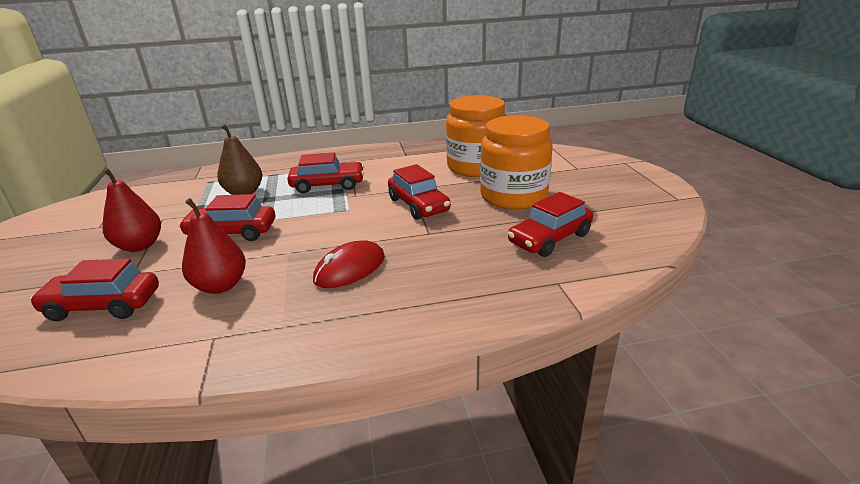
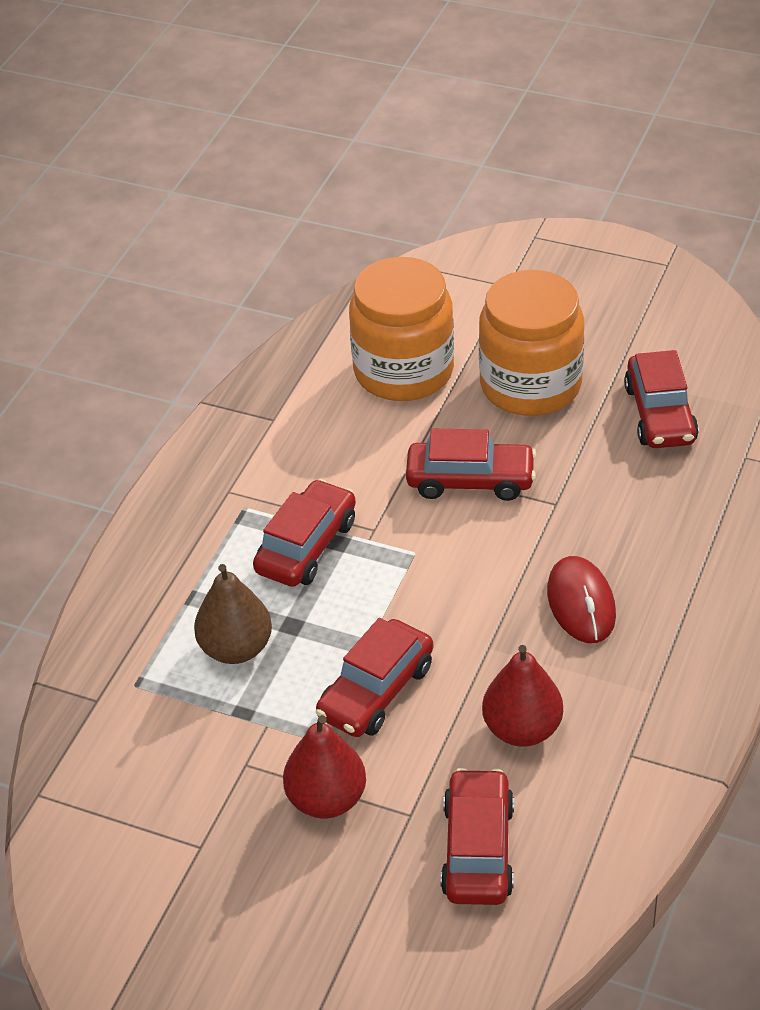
camera: 55 degrees left, 15 degrees up
red car [29,259,159,321] -> red car turned 150 degrees clockwise [441,768,514,905]

